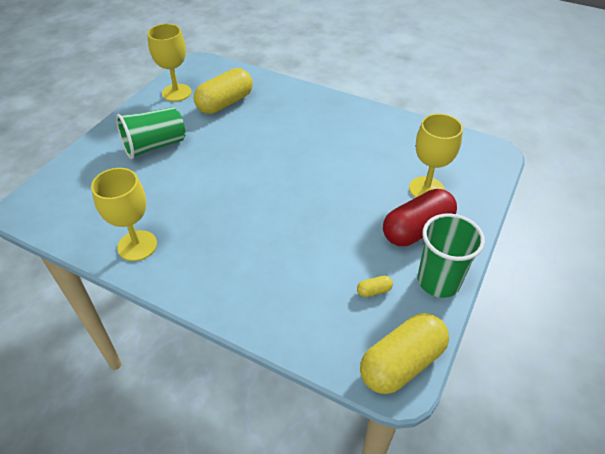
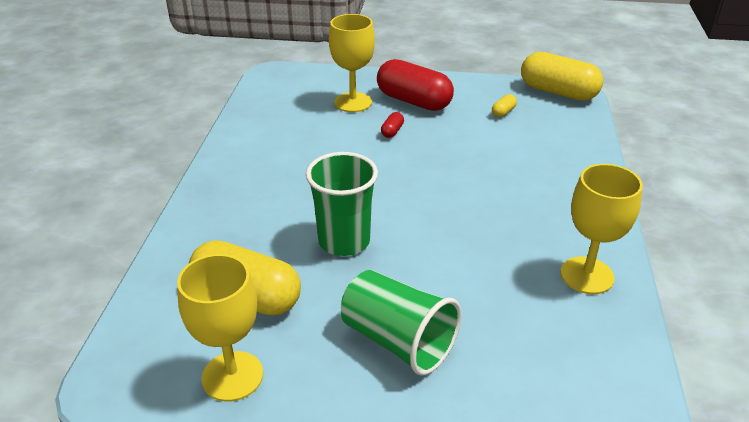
camera: 110 degrees left, 10 degrees down
yellow capsule [357,275,393,297] -> yellow capsule turned 75 degrees clockwise [492,94,517,117]
green cup [418,213,485,298] -> green cup moved to [306,152,378,256]
none -> red capsule [381,112,404,138]

